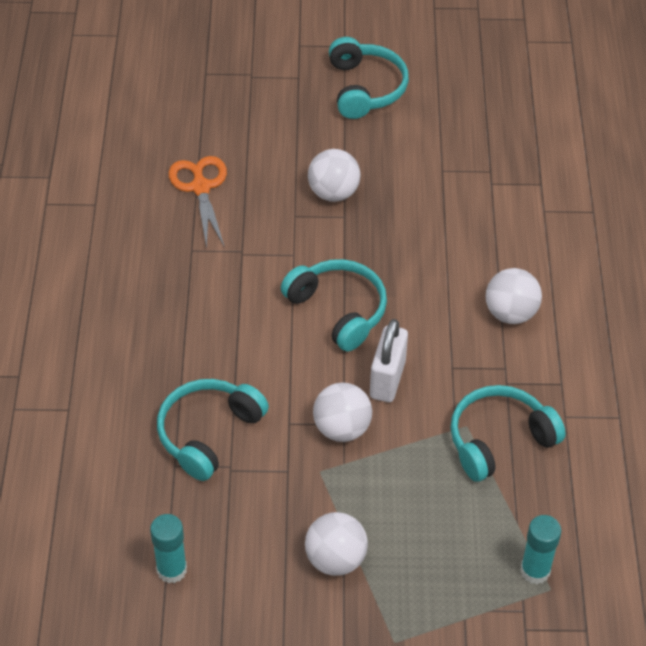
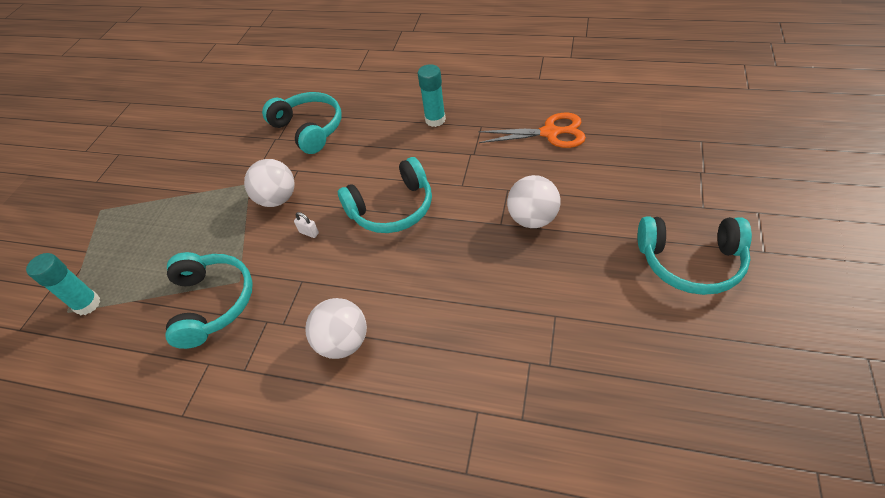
camera: 110 degrees right, 0 degrees up
turquoise glue stick [150,514,187,583] -> turquoise glue stick moved to [418,64,446,127]
white ball [305,512,368,576] -> none
white padlock [370,319,408,402] -> white padlock [294,212,319,238], size x0.41

